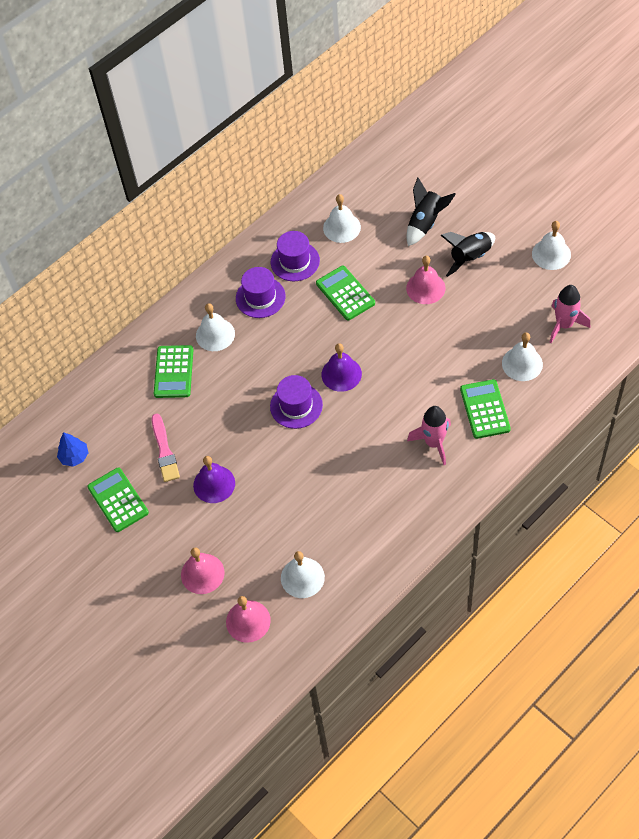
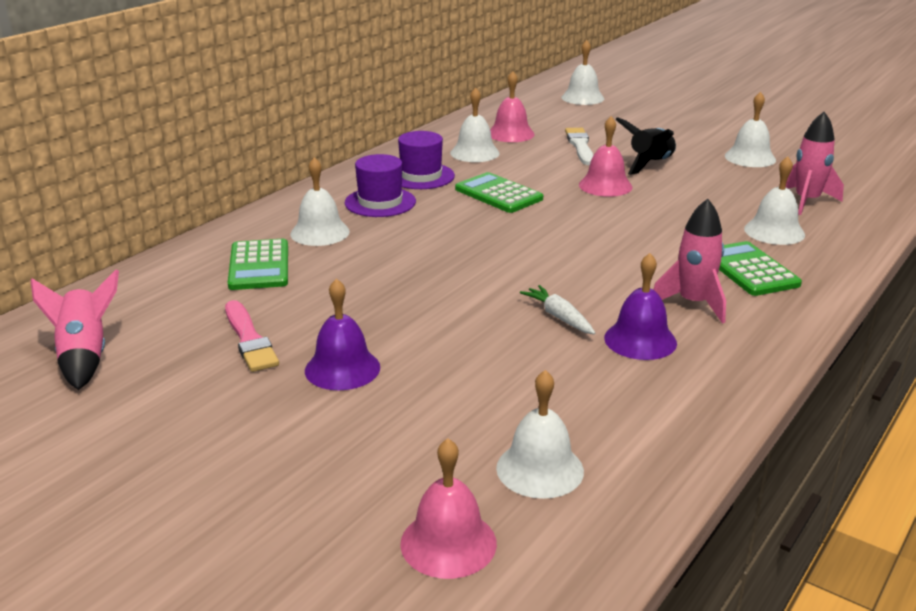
camera: 15 degrees left, 30 degrees down
blue tree [57,432,88,467] -> pink rocket [31,269,119,390]
green calculator [87,467,149,532] -> none
pink bell [181,547,225,594] -> pink bell moved to [490,71,535,142]
purple hat [270,375,323,429] -> none
purple bell [321,343,362,392] -> purple bell moved to [604,253,677,360]
black rocket [406,177,456,246] -> white brush [565,128,593,165]
none -> white carrot [520,285,595,334]
none -> white bell [562,40,604,105]

